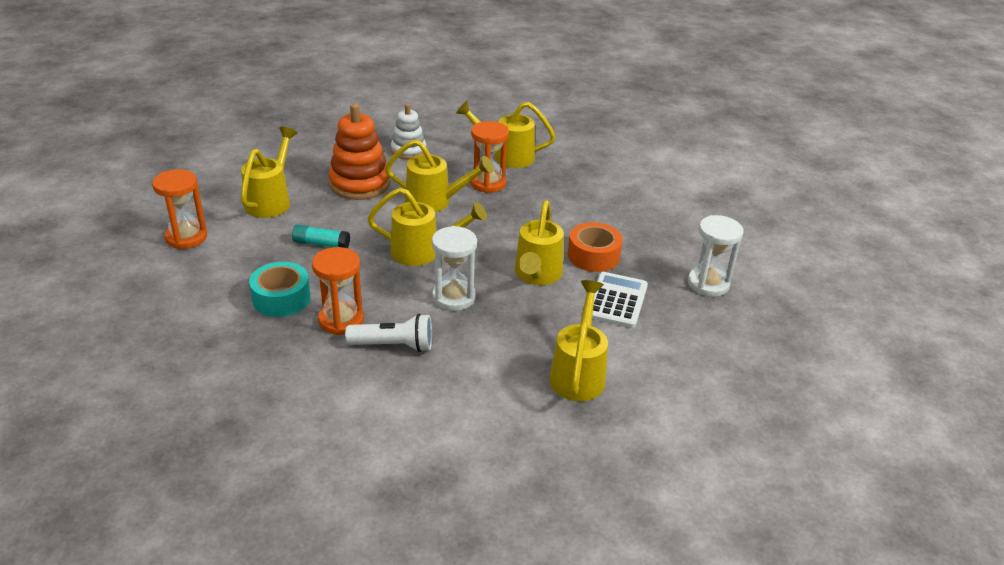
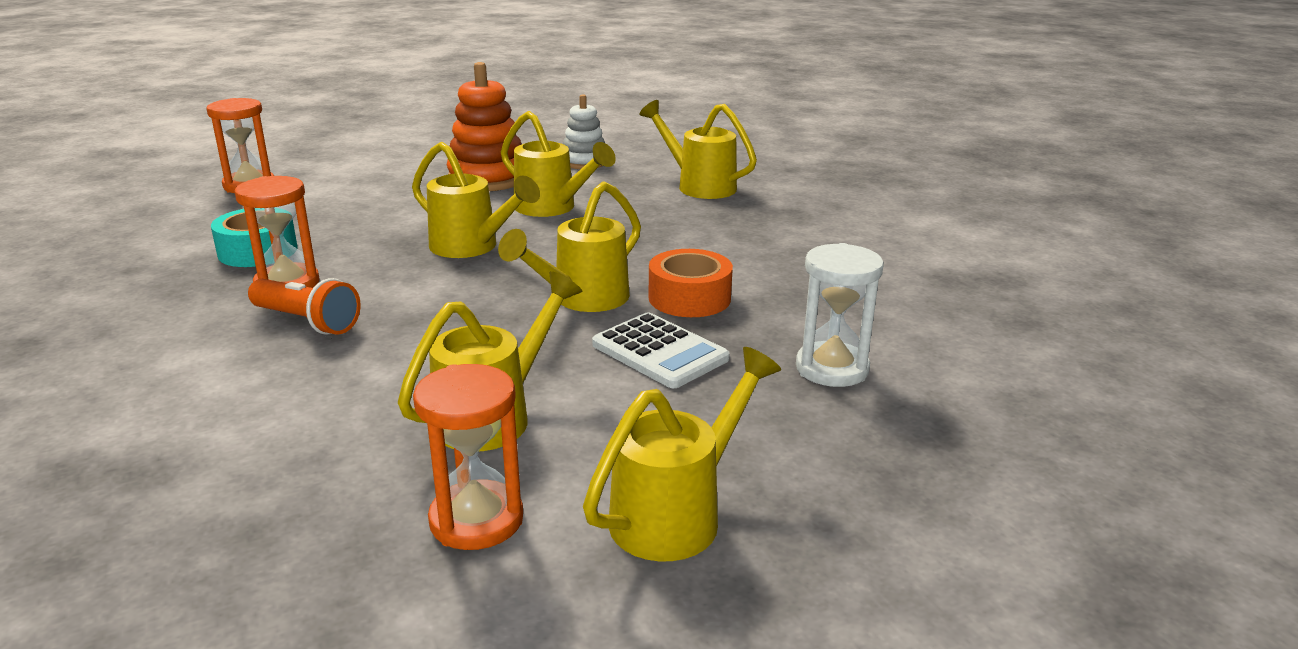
camera: 30 degrees right, 10 degrees down
yellow watering can [241,127,298,218] -> yellow watering can moved to [583,347,781,561]
turquoise glue stick [292,225,350,248] -> none
white flashlight [345,314,432,352] -> orange flashlight [248,278,361,335]
white hourglass [432,226,477,311] -> none
orange hourglass [470,121,509,193] -> orange hourglass moved to [413,364,523,550]
white calculator [592,272,648,328] -> white calculator turned 90 degrees clockwise [592,313,730,388]

